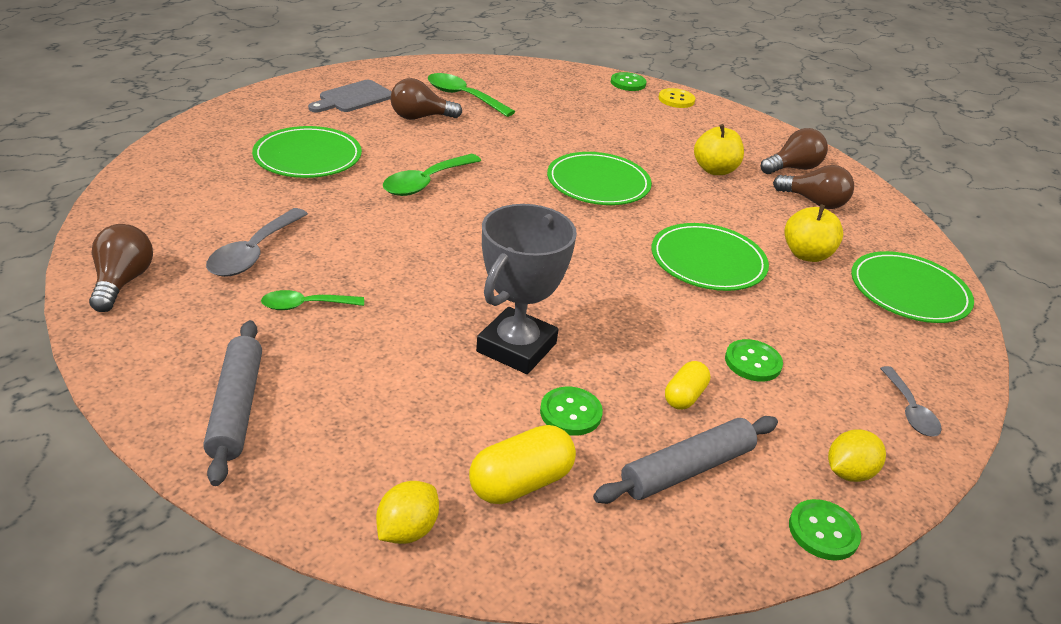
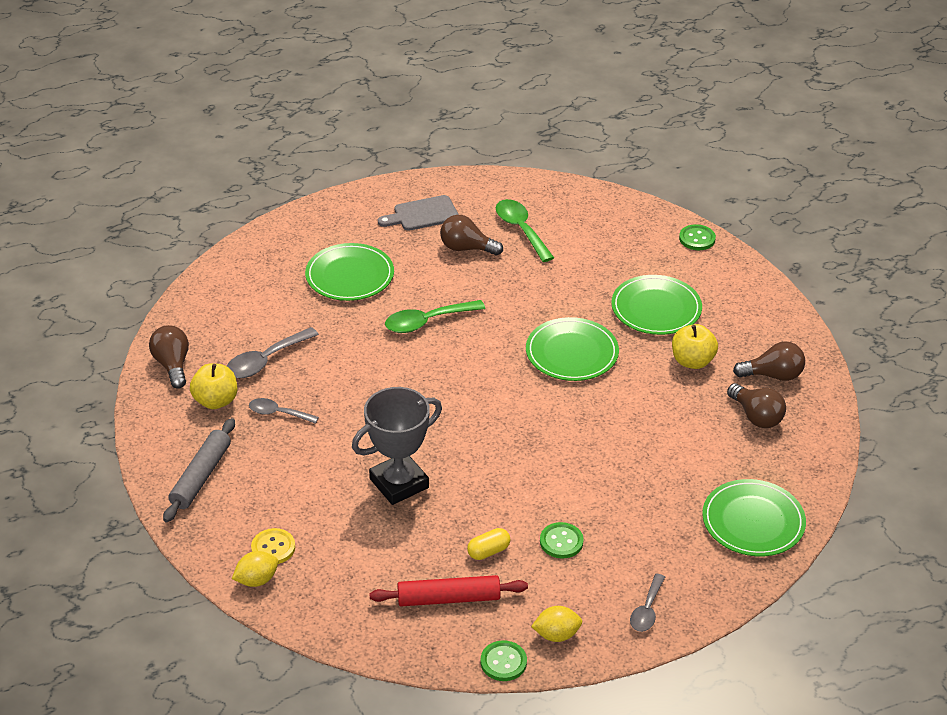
camera: 30 degrees right, 5 degrees up
brown light bulb [89,224,153,312] -> brown light bulb turned 45 degrees counterclockwise [149,325,189,389]
green spoon [261,290,364,310] -> grey spoon [249,398,319,424]
yellow capsule [469,425,576,504] -> none
green button [540,387,603,436] -> none
grey rolling pin [593,416,778,504] -> red rolling pin [369,575,528,606]
green plate [652,223,769,291] -> green plate moved to [611,275,702,335]
yellow button [658,88,695,108] -> yellow button moved to [251,528,295,564]
yellow apple [784,204,843,262] -> yellow apple moved to [190,363,237,409]

